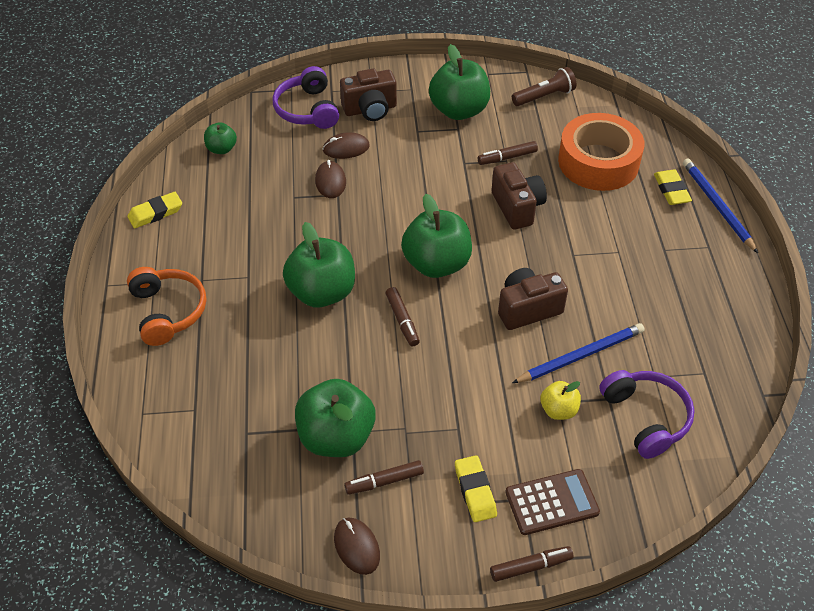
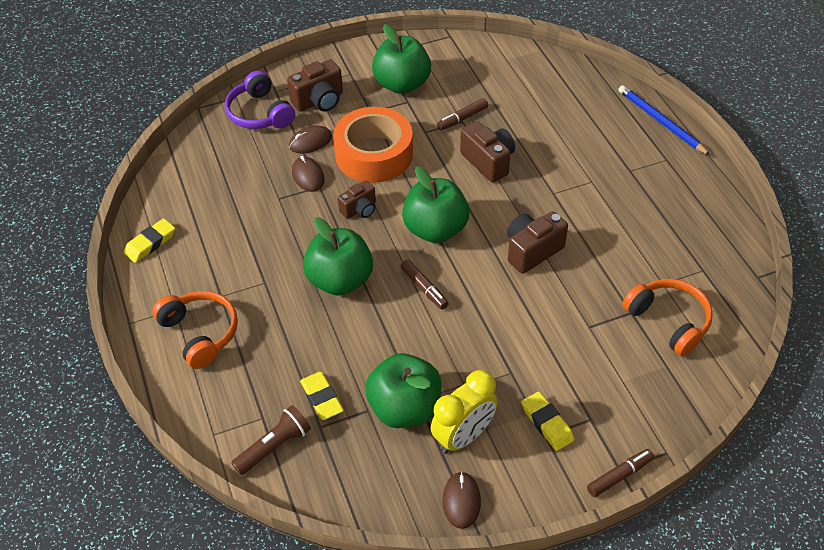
camera: 15 degrees left, 0 degrees up
green apple [204,122,237,154] -> none
brown mouse [334,518,380,575] -> brown mouse turned 45 degrees clockwise [442,471,481,529]
brown marker [344,460,424,495] -> yellow clock [430,370,498,454]
brown calculator [505,469,600,535] -> none
brown flashlight [512,67,576,106] -> brown flashlight moved to [231,405,311,475]
blue pencil [512,323,645,383] -> none
yellow apple [540,381,581,420] -> none
orange tape [558,113,644,191] -> orange tape moved to [333,107,413,183]
purple headphones [599,370,695,459] -> orange headphones [622,279,713,356]
yellow eraser [654,170,692,205] -> yellow eraser moved to [300,372,344,420]
none -> brown camera [338,180,376,219]

